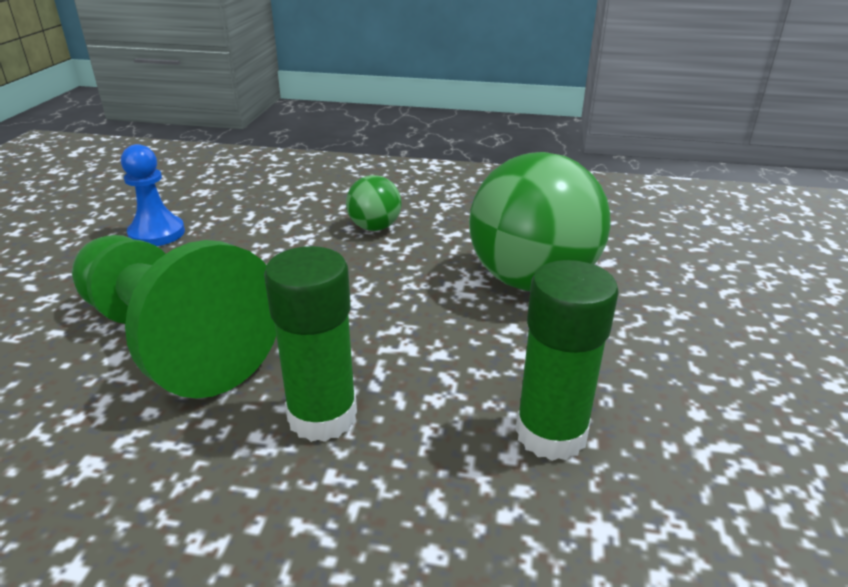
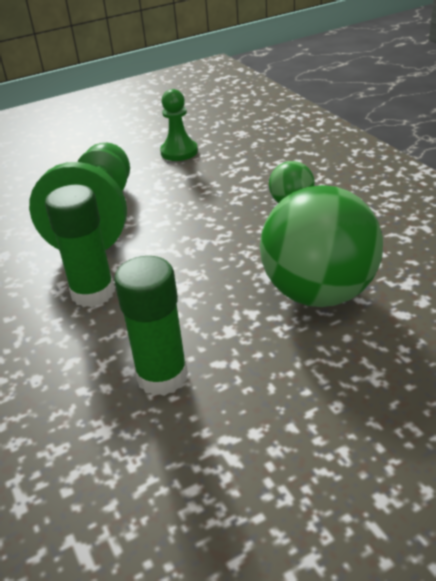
camera: 55 degrees right, 5 degrees up
blue pawn [121,144,185,246] -> green pawn [160,89,198,161]

